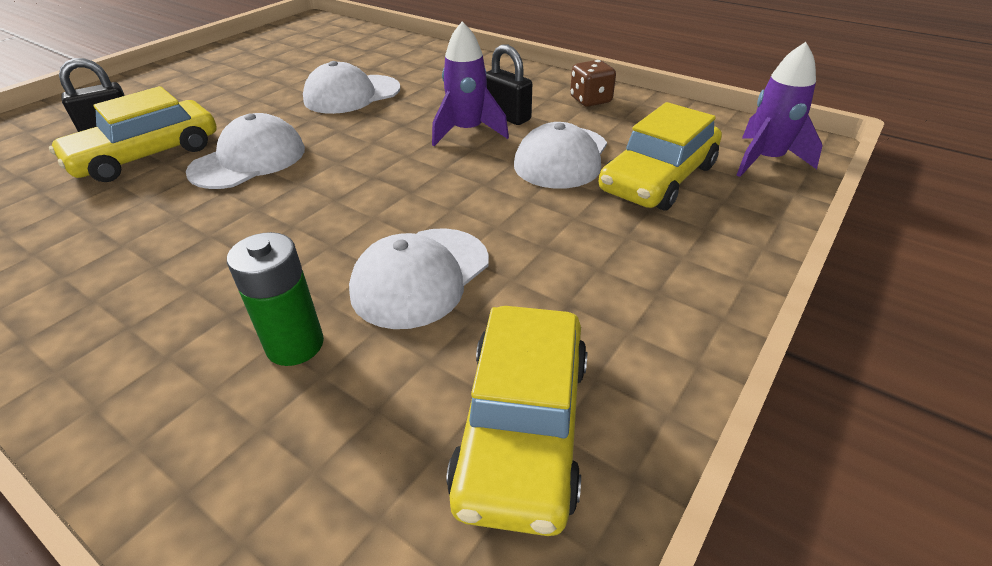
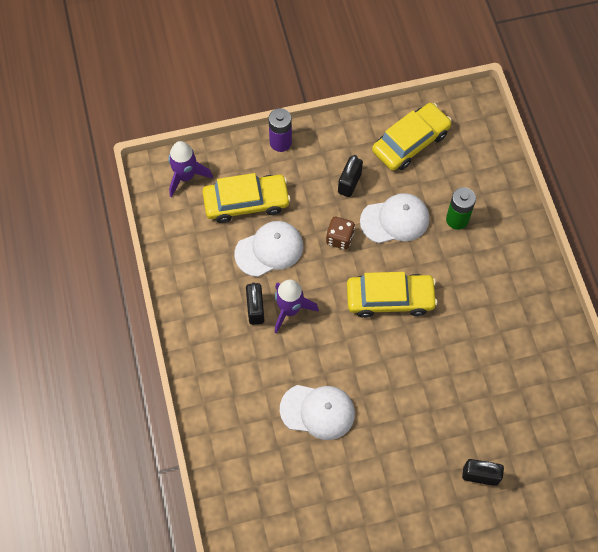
camera: 140 degrees left, 25 degrees up
yellow car [49,86,217,182] -> yellow car moved to [347,272,437,318]
white cap [186,113,305,189] -> none
brown dice [570,60,616,107] -> brown dice moved to [326,217,355,250]
none -> purple battery [269,108,292,152]
none -> black padlock [338,155,363,197]

